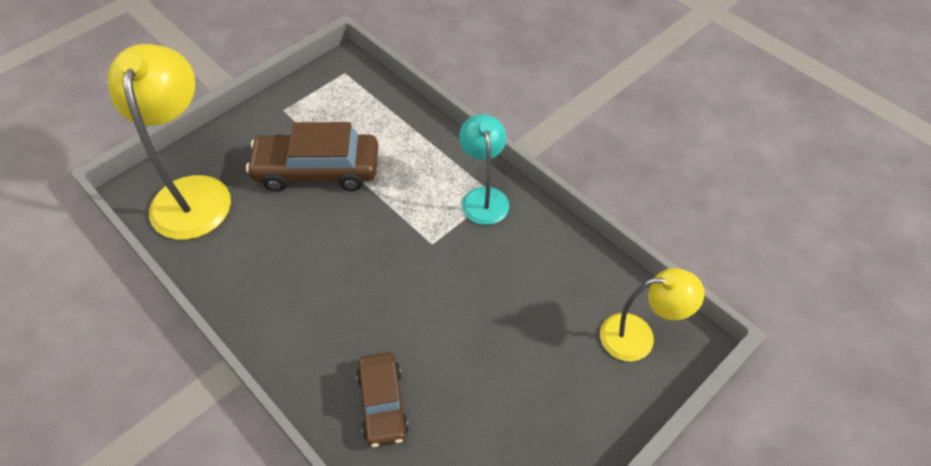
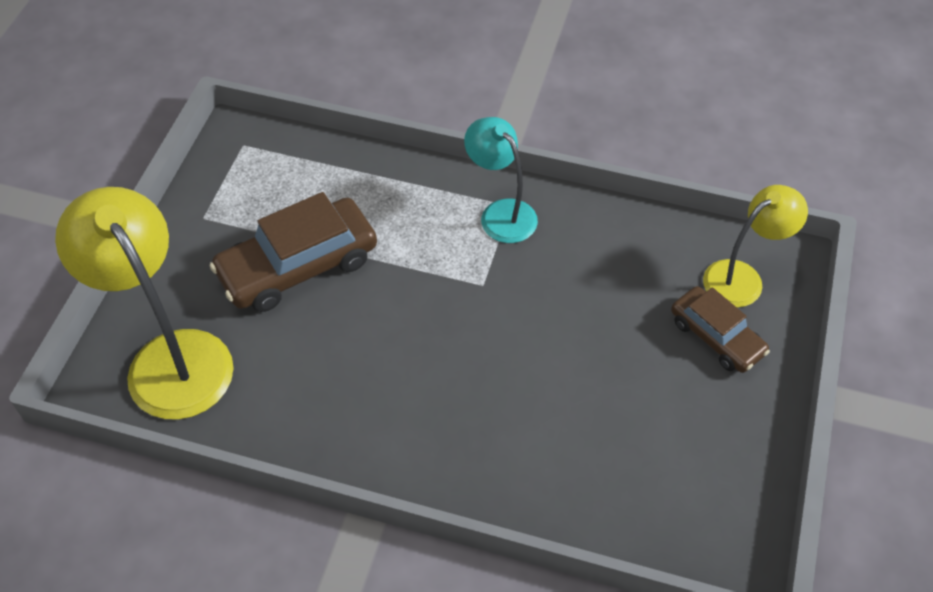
camera: 30 degrees left, 0 degrees up
brown car [356,352,409,447] -> brown car moved to [671,286,770,373]

